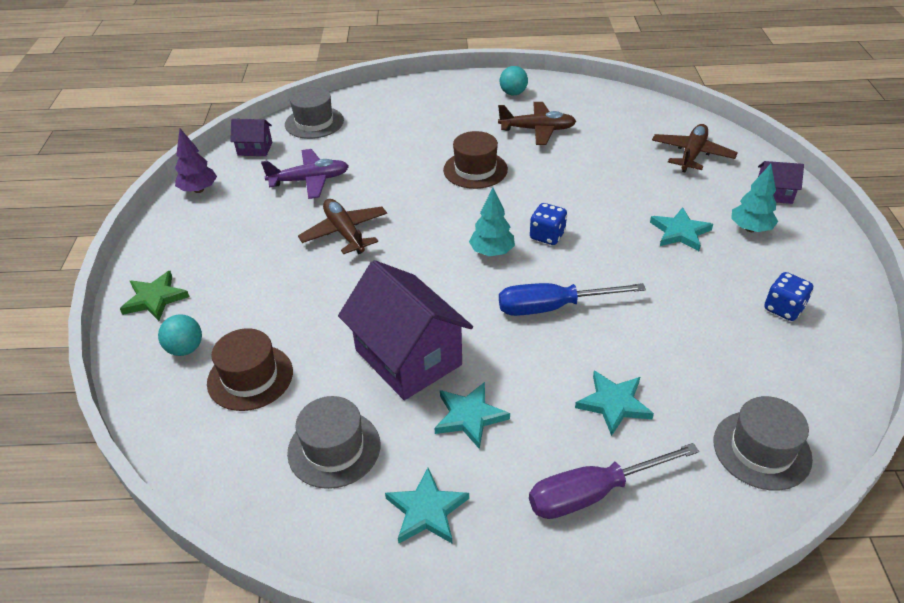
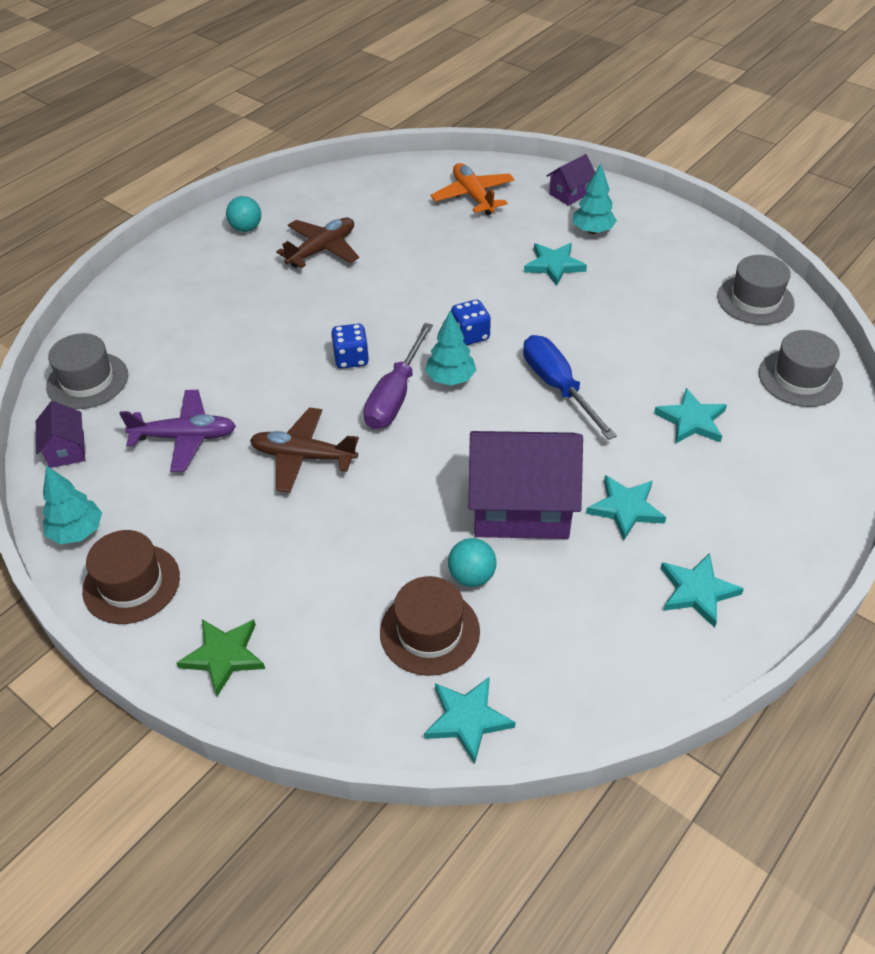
camera: 50 degrees left, 5 degrees up
turquoise ball [158,314,202,356] -> turquoise ball moved to [448,538,496,587]
purple tree [175,128,217,193] -> turquoise tree [42,465,102,544]
purple house [230,119,272,156] -> purple house turned 60 degrees counterclockwise [36,401,85,468]
purple plane [261,149,349,199] -> purple plane turned 60 degrees clockwise [119,390,236,472]
grey hat [287,396,380,489] -> grey hat moved to [717,255,795,325]
brown hat [443,131,508,189] -> brown hat moved to [82,530,180,624]
blue screwdriver [499,283,646,316] -> blue screwdriver turned 120 degrees clockwise [523,335,617,440]
purple screwdriver [529,443,699,519] -> purple screwdriver moved to [363,323,433,429]
brown plane [652,124,738,173] -> orange plane [431,163,515,215]
blue dice [764,272,813,321] -> blue dice moved to [331,324,369,369]
none -> turquoise star [424,677,516,764]

